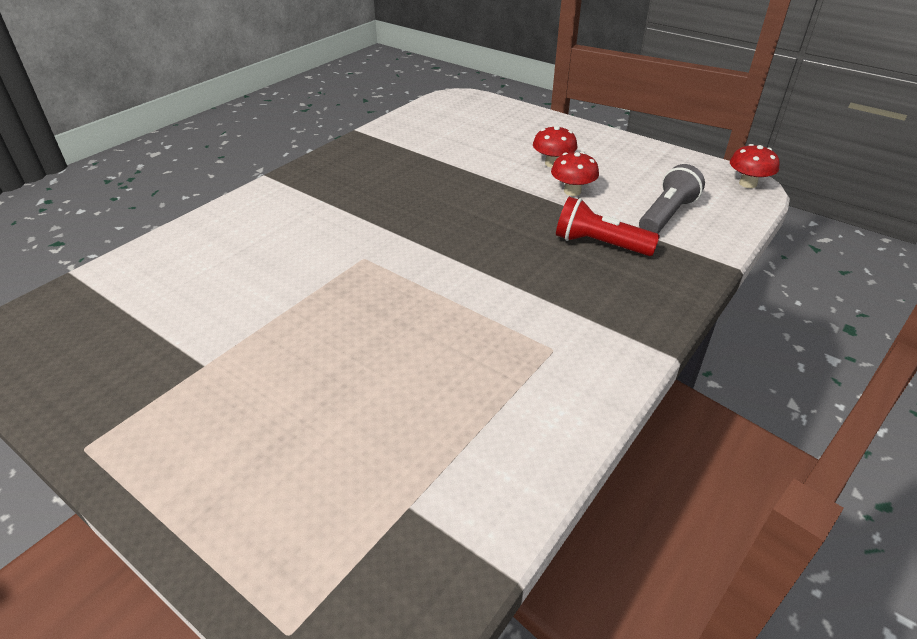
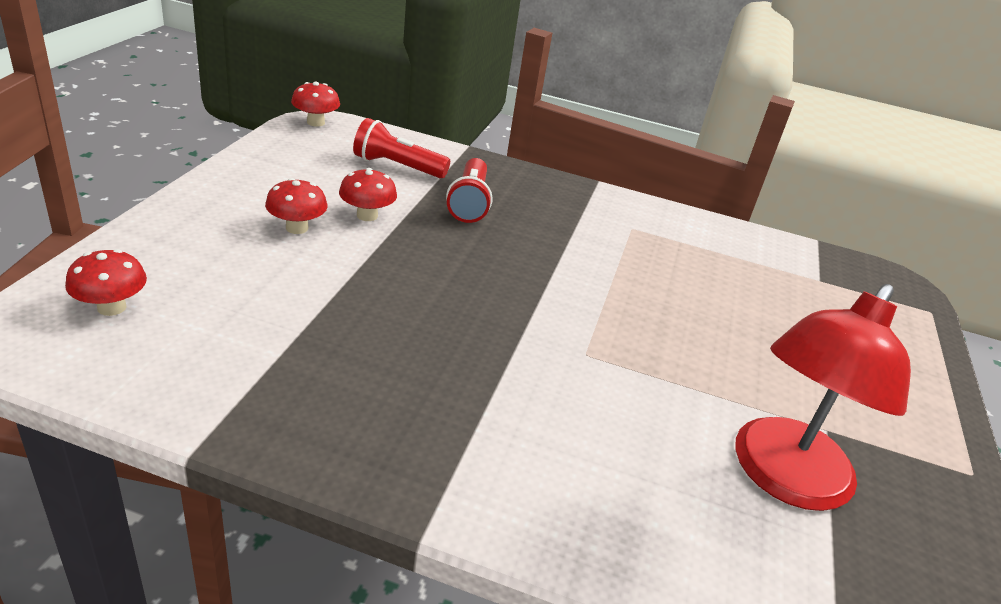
camera: 115 degrees left, 5 degrees down
grey flashlight [639,164,705,233] -> red flashlight [353,118,450,178]
none -> red mushroom [65,249,147,316]
none -> red lamp [736,284,911,511]

